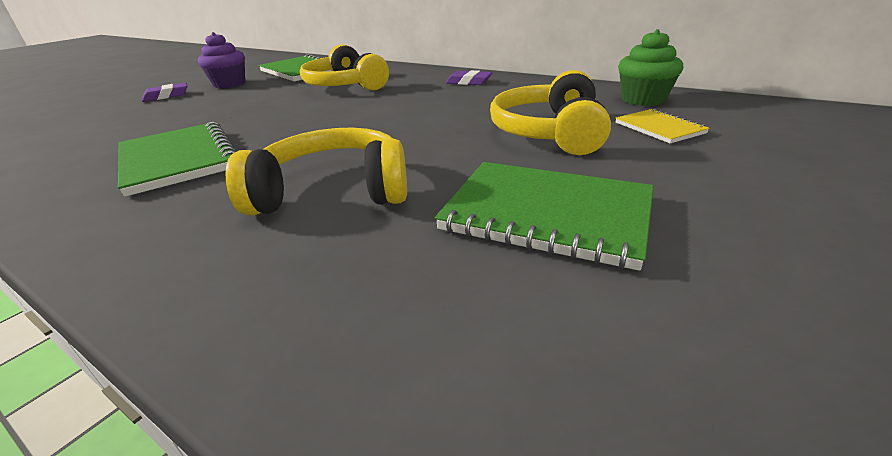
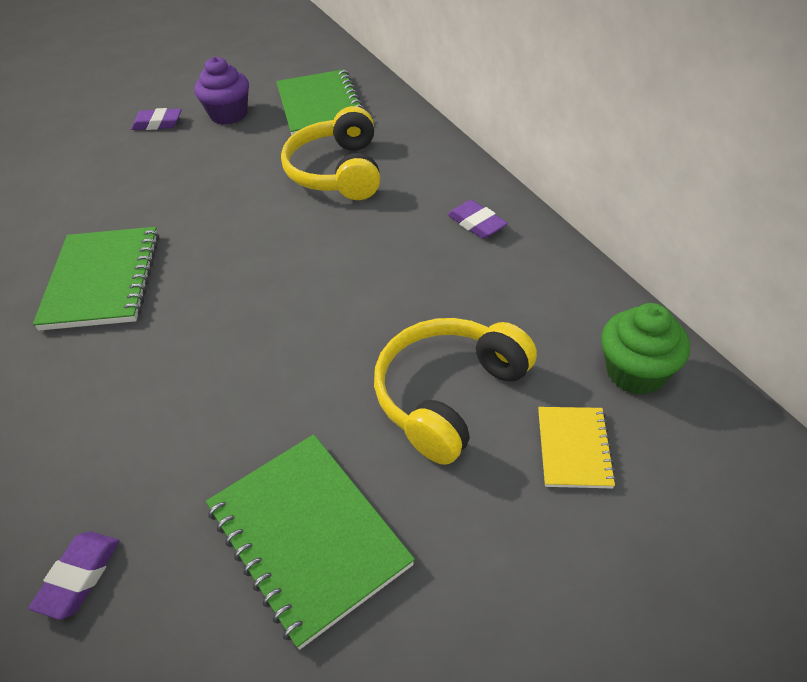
camera: 30 degrees right, 15 degrees up
yellow headphones [225,127,407,216] -> none
none -> purple eraser [29,532,119,620]

